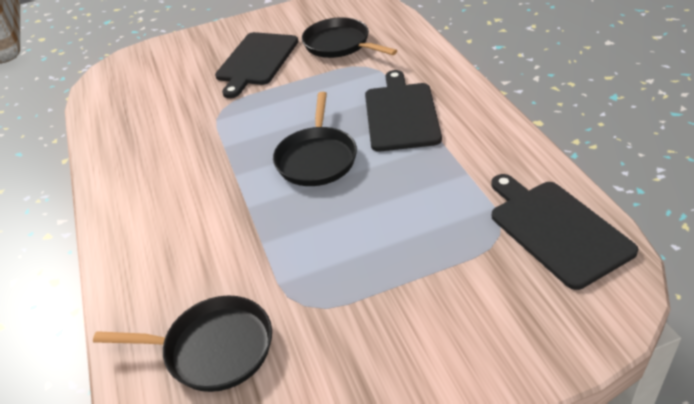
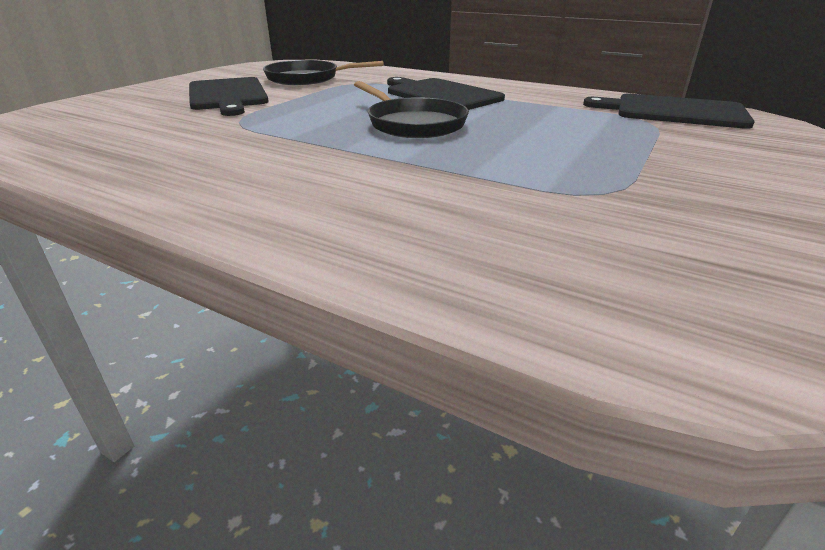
camera: 45 degrees left, 10 degrees down
black pan [93,296,272,392] -> none

